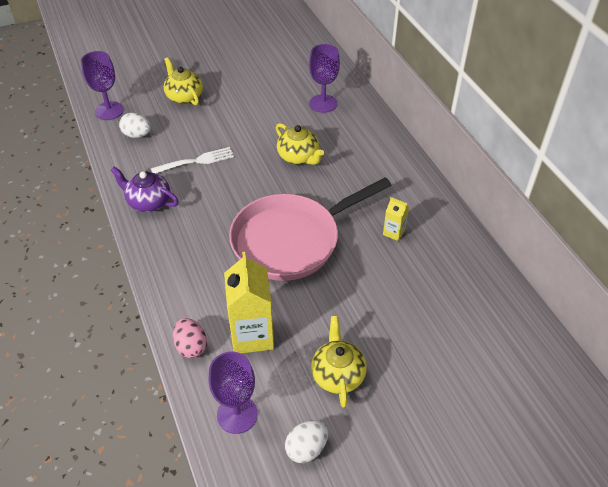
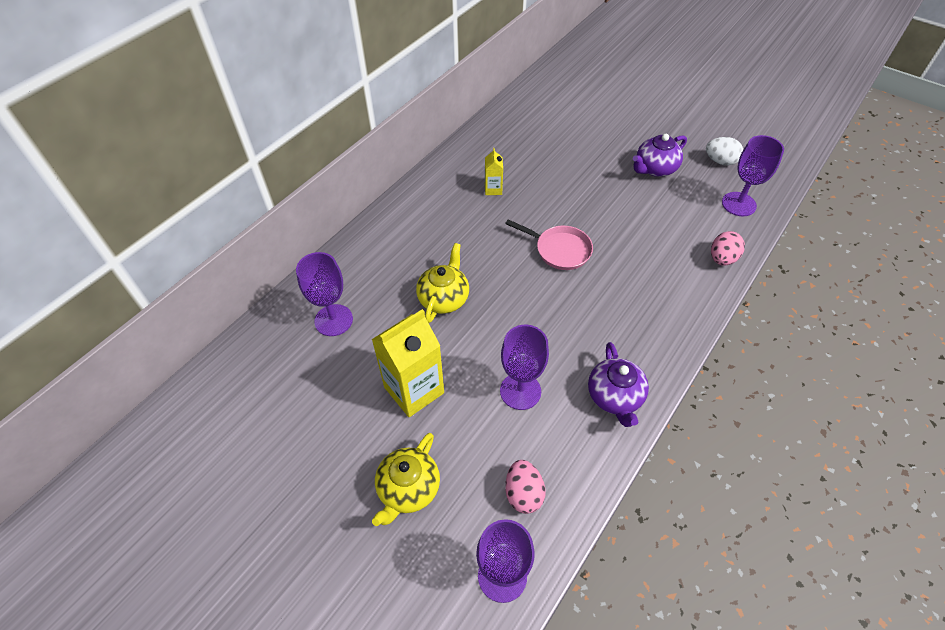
camera: 120 degrees left, 5 degrees up
white egg [119,113,151,138] -> pink egg [505,460,546,514]
white fork [151,147,234,173] -> purple goblet [500,325,549,410]
yellow carton [224,252,274,353] -> yellow carton moved to [371,309,444,417]
pink pan [229,178,392,281] -> pink pan [505,219,593,270], size x0.49
yellow teapot [311,316,367,408] -> purple teapot [633,134,687,177]

